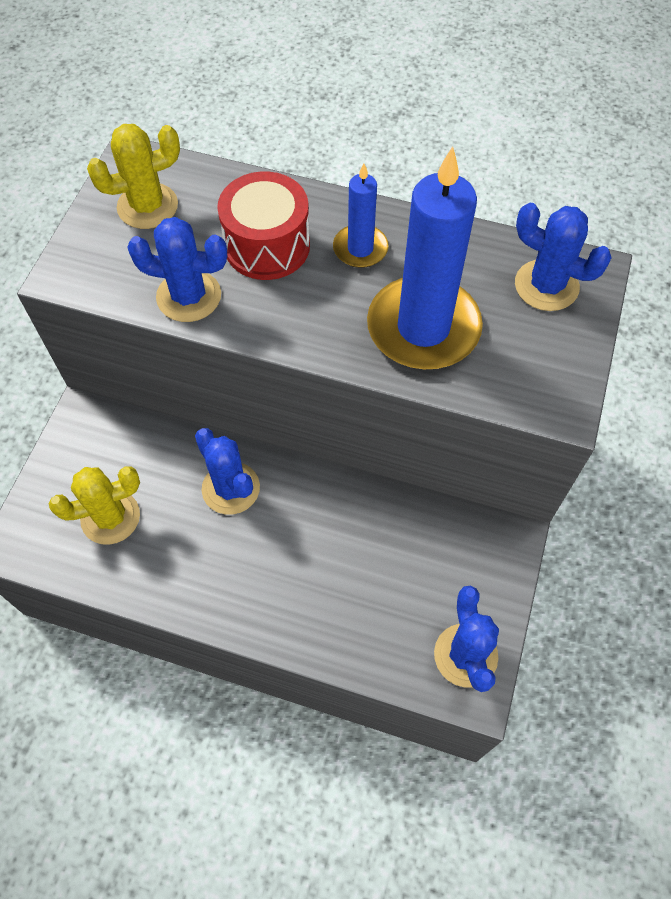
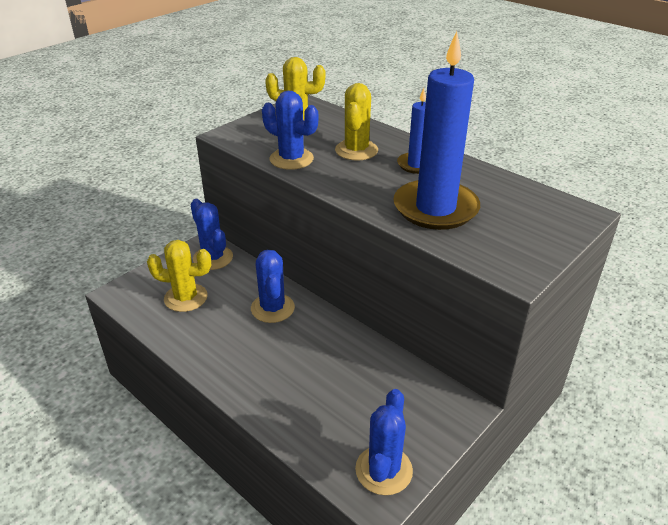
camera: 25 degrees right, 25 degrees down
red drum [217,171,310,280] -> yellow cactus [335,83,378,161]
blue cactus [515,203,612,311] -> blue cactus moved to [191,199,233,270]

